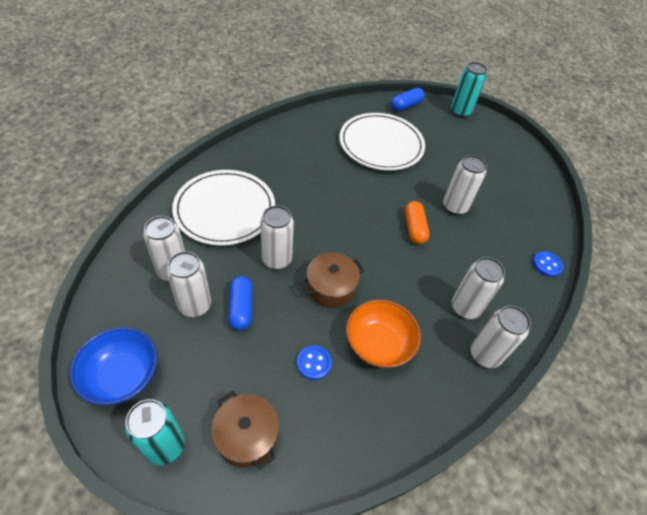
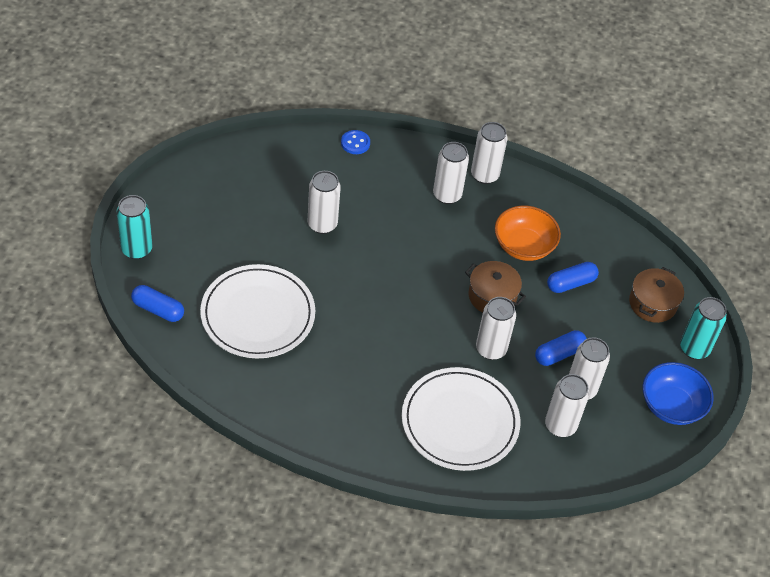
camera: 115 degrees left, 0 degrees up
blue button [297,345,332,380] -> blue capsule [547,262,599,293]
orange capsule [405,201,429,244] -> none

